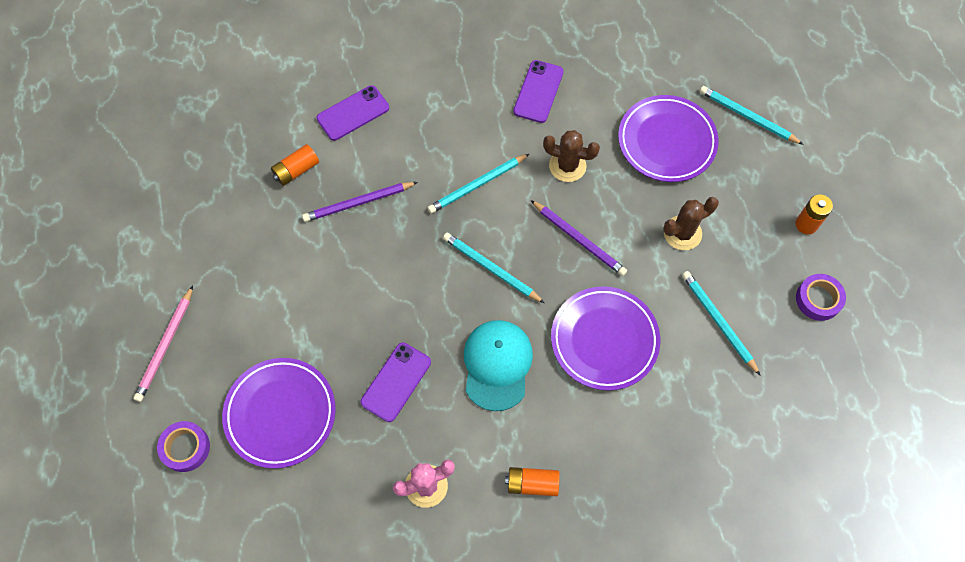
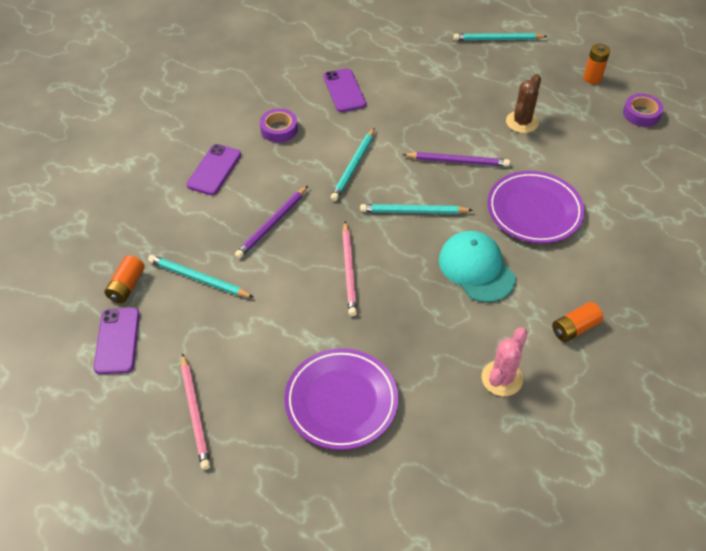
camera: 35 degrees left, 15 degrees down
purple tape [157,421,210,472] -> purple tape moved to [260,108,298,143]
orange battery [271,144,319,186] -> orange battery moved to [105,255,145,303]
purple phone [361,343,431,422] -> purple phone moved to [94,308,140,374]
brown cactus [543,130,600,182] -> none
purple plate [618,95,719,182] -> none
turquoise pencil [682,271,761,376] -> turquoise pencil moved to [148,255,253,297]
none -> pink pencil [342,221,357,316]

